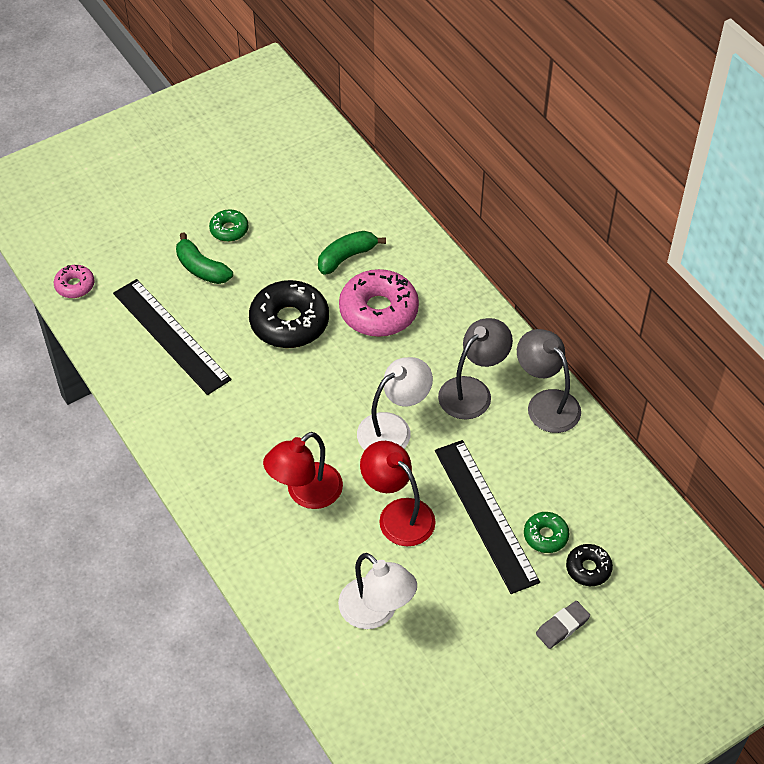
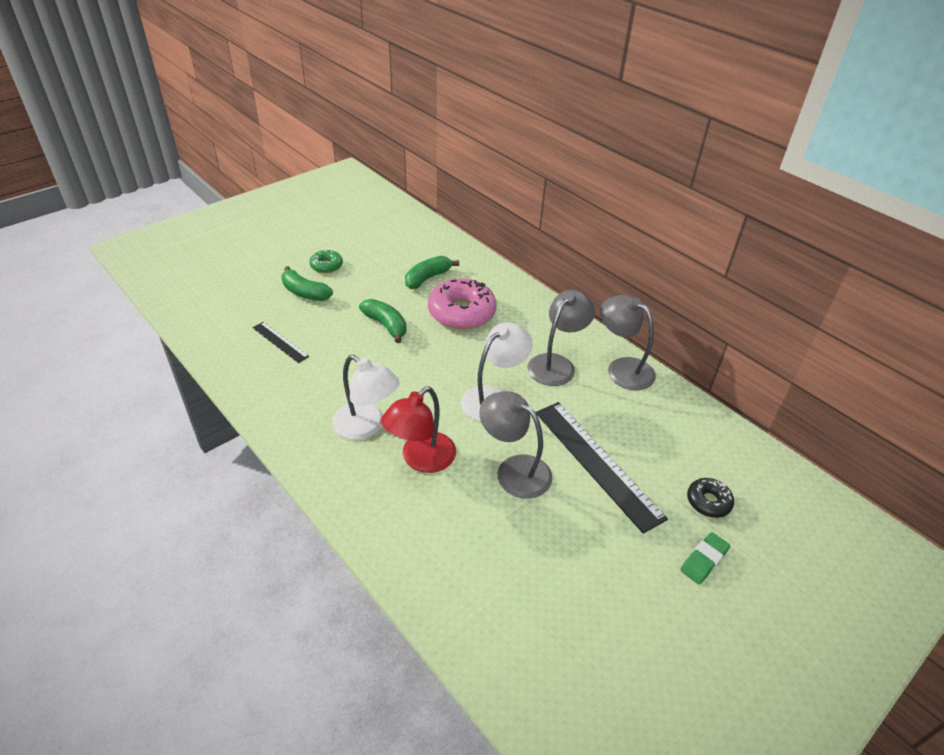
camera: 10 degrees left, 10 degrees down
pink donut [54,265,94,298] -> none
black ruler [113,279,231,395] -> black ruler [252,322,309,363], size x0.51
black donut [249,280,329,348] -> green banana [359,299,407,343]
white lamp [338,553,417,629] -> white lamp moved to [332,355,400,440]
red lamp [360,441,436,547] -> grey lamp [479,391,552,499]
green donut [524,512,569,553] -> none
grey eraser [536,601,590,649] -> green eraser [680,532,730,584]

